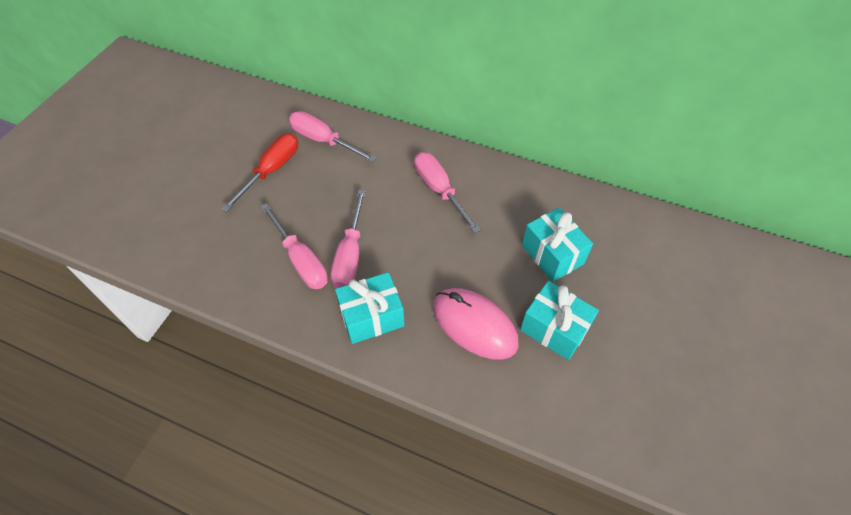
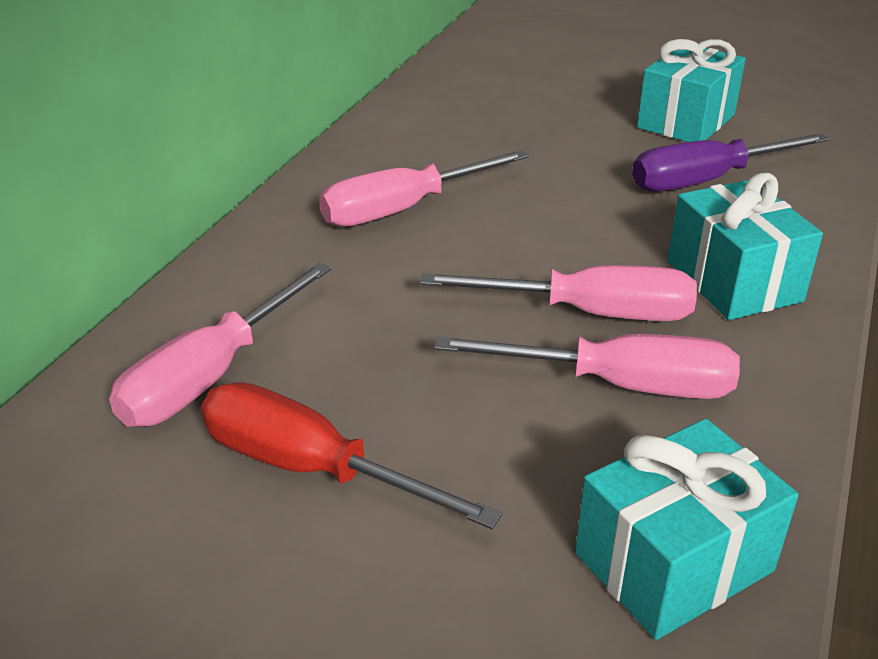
camera: 90 degrees left, 20 degrees down
pink screwdriver [260,203,328,289] -> pink screwdriver turned 45 degrees clockwise [434,334,740,399]
pink mouse [433,288,519,360] -> purple screwdriver [632,133,830,192]
turquoise gift [522,208,593,282] -> turquoise gift moved to [575,419,799,640]

